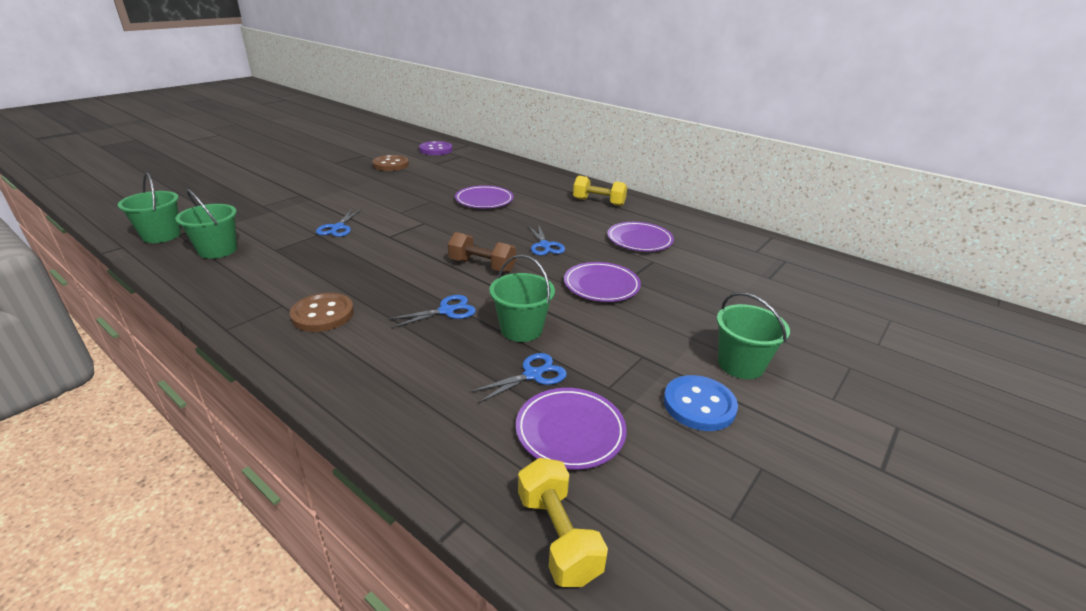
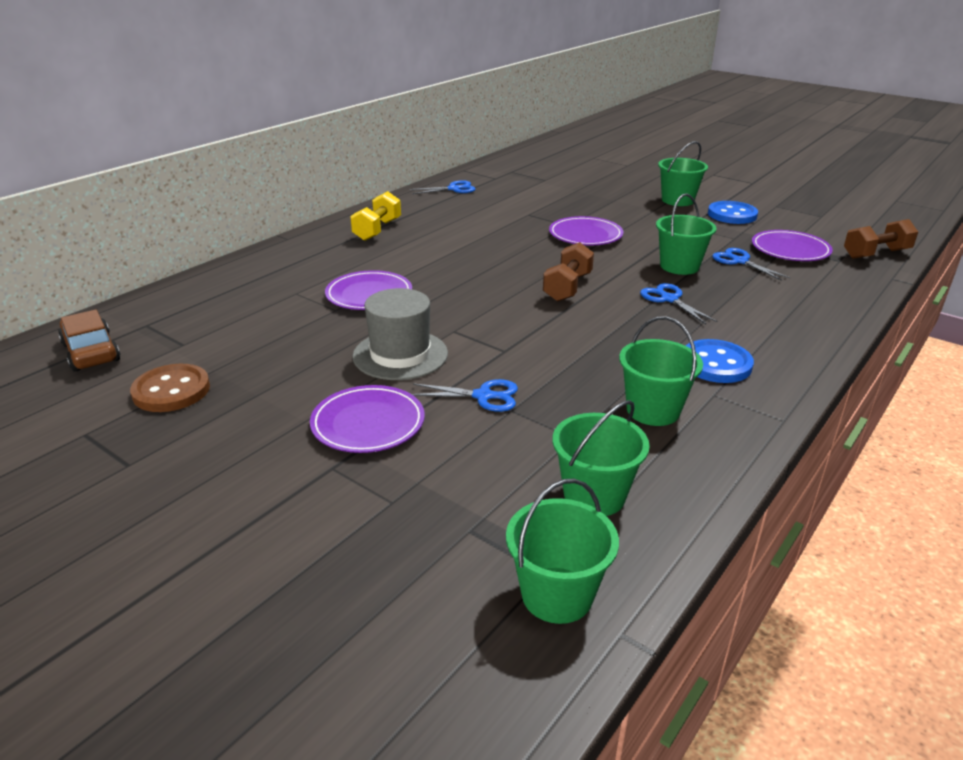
camera: 90 degrees left, 0 degrees up
brown button [290,293,354,332] -> blue button [686,339,754,383]
purple button [419,141,452,155] -> brown car [58,310,120,372]
yellow dumbbell [518,458,608,587] -> brown dumbbell [844,219,918,259]
blue scissors [528,226,565,256] -> blue scissors moved to [409,180,475,194]
purple plate [607,222,674,251] -> purple plate moved to [310,385,425,453]
none -> grey hat [353,288,448,380]
none -> green bucket [619,317,703,426]

